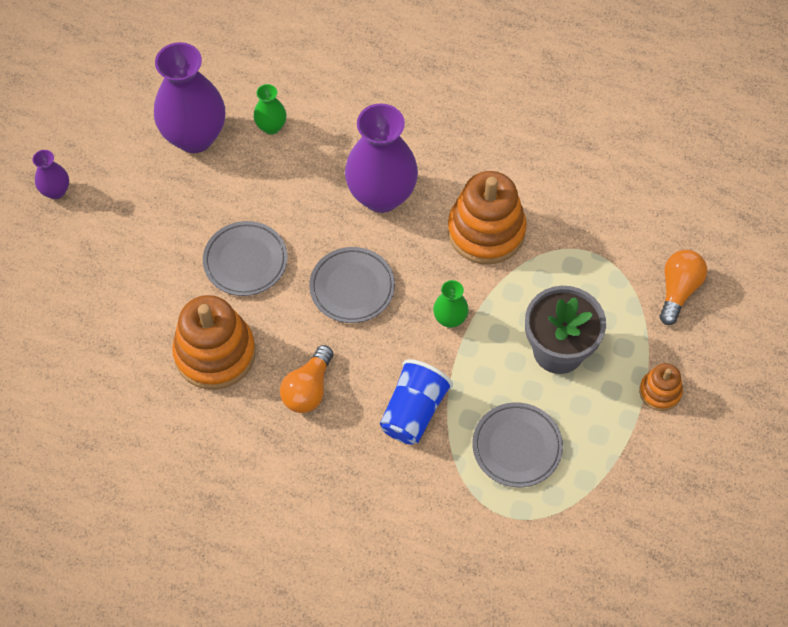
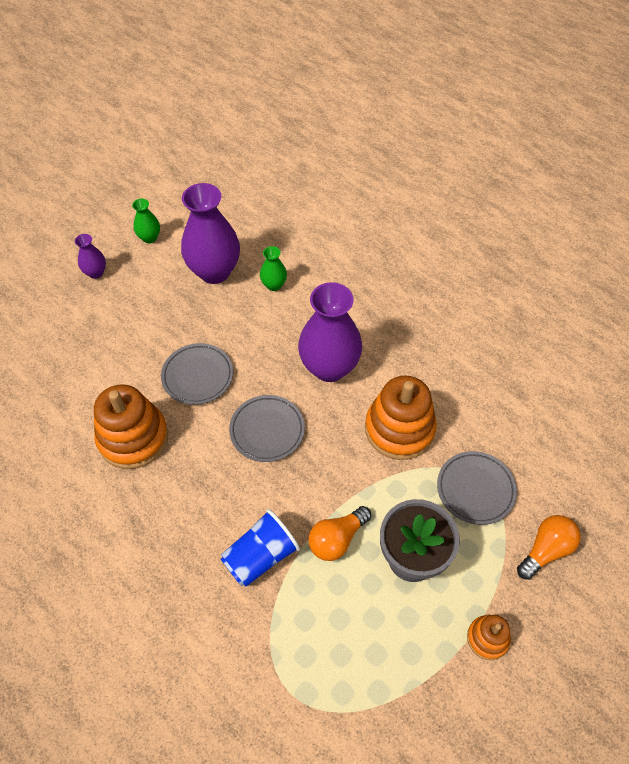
camera: 25 degrees right, 5 degrees down
orange light bulb [280,345,333,413] -> orange light bulb moved to [308,506,371,561]
green vase [433,280,469,328] -> green vase moved to [132,199,160,243]
grey plate [472,402,563,487] -> grey plate moved to [437,451,517,525]

